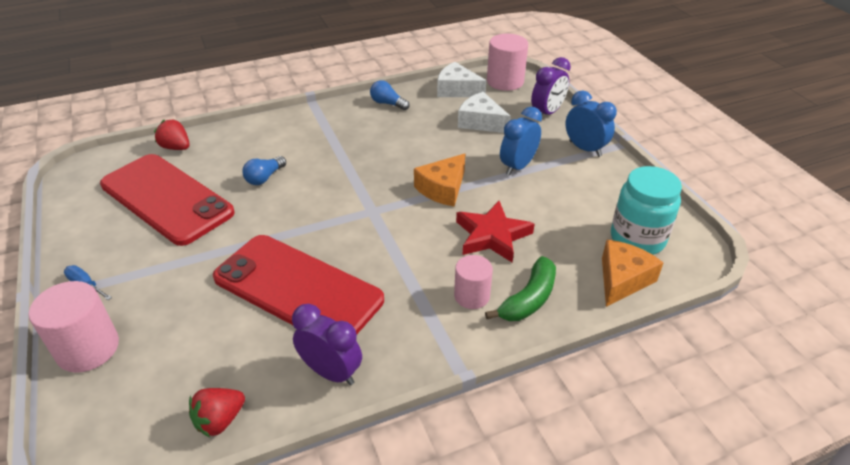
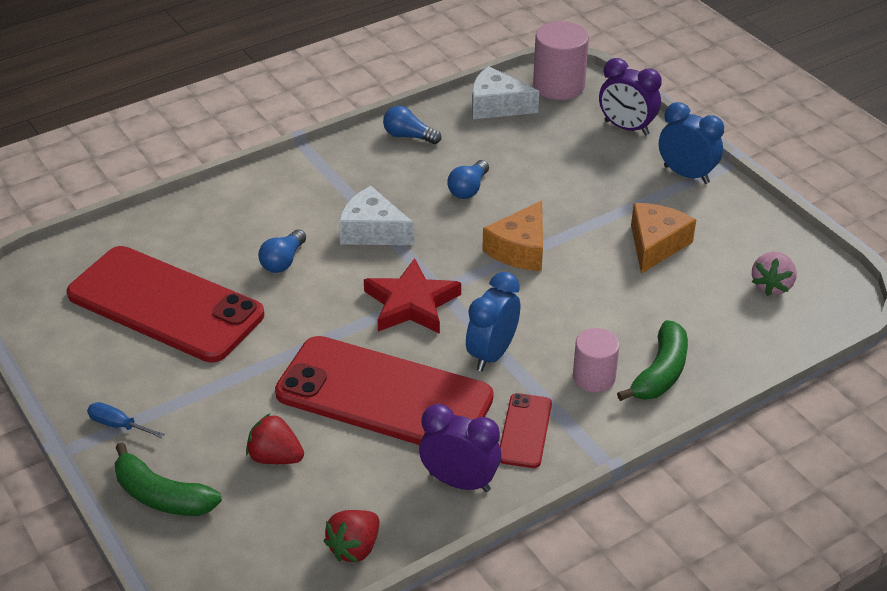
camera: 10 degrees left, 0 degrees up
pink cylinder [29,281,119,373] -> green banana [114,442,222,516]
red strawberry [154,119,190,150] -> red strawberry moved to [246,414,304,464]
red star [456,201,535,263] -> red star moved to [364,258,461,334]
white cheese [458,92,511,133] -> white cheese moved to [339,186,414,245]
blue clock [500,107,542,176] -> blue clock moved to [466,272,520,371]
purple clock [531,57,571,115] -> purple clock turned 90 degrees clockwise [599,58,662,135]
orange cheese [602,240,664,307] -> orange cheese moved to [631,203,696,274]
turquoise jar [611,166,682,255] -> pink strawberry [752,252,797,296]
none -> blue light bulb [447,160,489,199]
none -> red phone [500,393,552,468]

